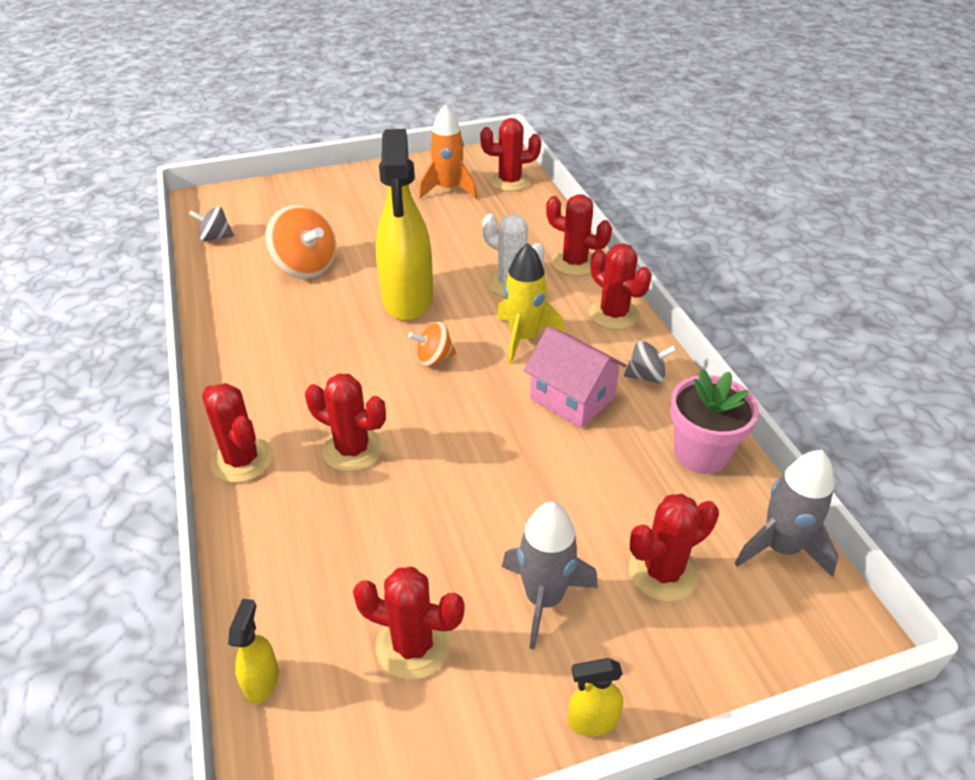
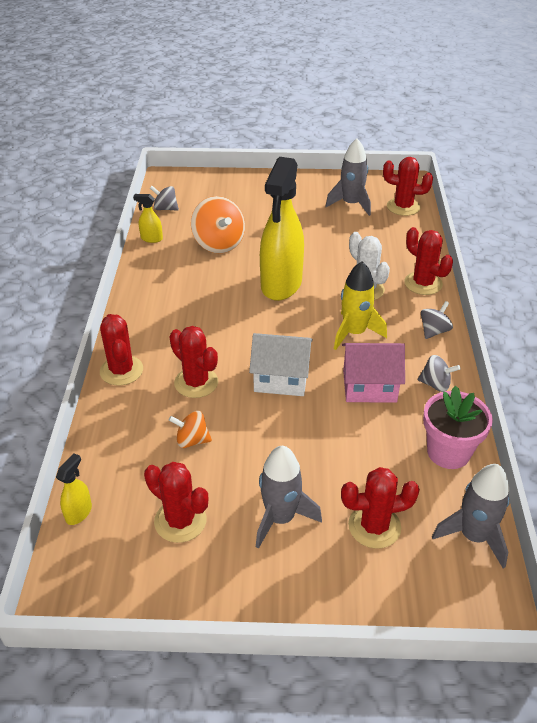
camera: 20 degrees right, 0 degrees up
orange spinning top [408,322,456,366] -> orange spinning top moved to [169,411,212,448]
orange rocket [419,104,477,199] -> grey rocket [325,139,371,216]
pink house [524,326,627,428] -> pink house turned 60 degrees counterclockwise [342,343,405,403]
yellow spray bottle [568,658,623,736] -> yellow spray bottle moved to [133,194,163,243]
red cactus [589,243,652,330] -> grey spinning top [421,301,453,339]
none -> white house [249,333,313,396]

